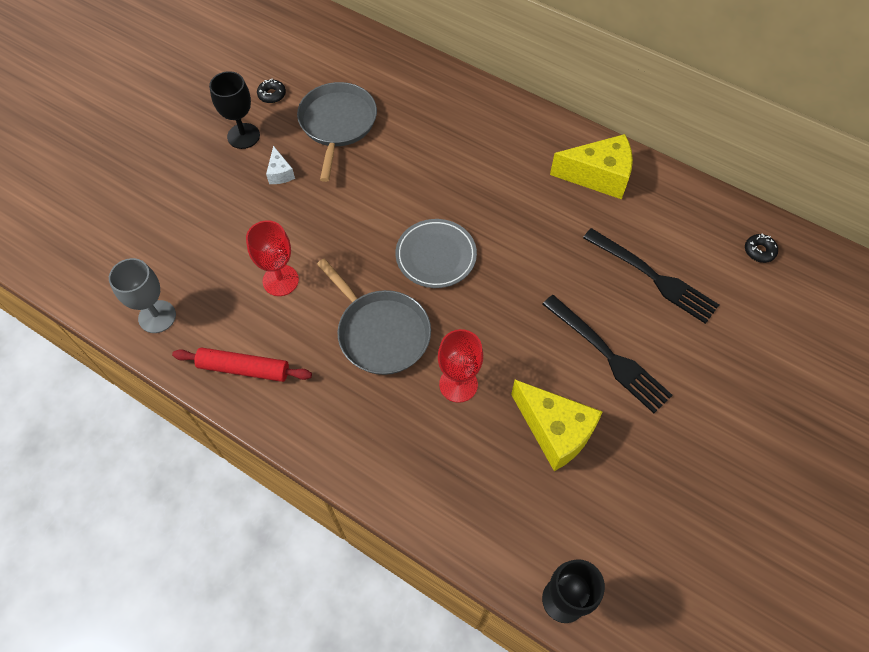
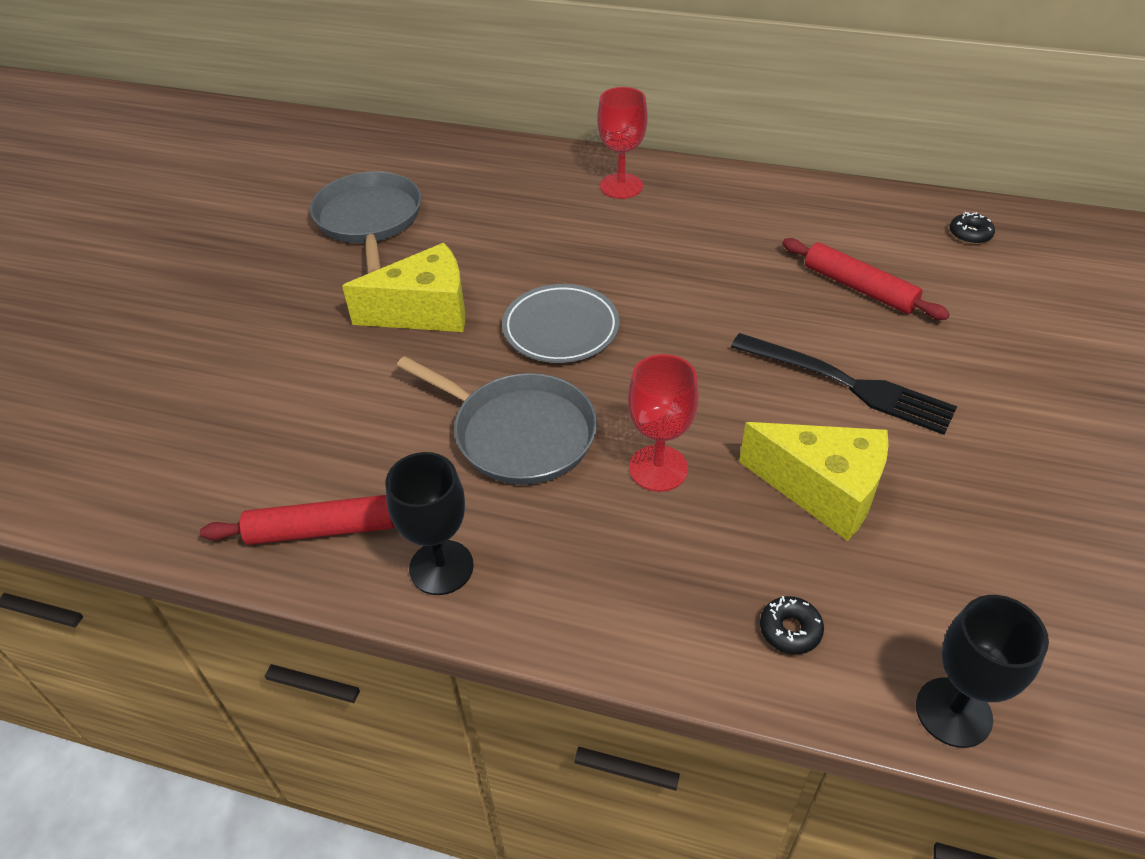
camera: 15 degrees left, 15 degrees down
grey goblet [109,258,176,333] -> none
black goblet [209,71,260,149] -> black goblet moved to [386,452,474,595]
red goblet [246,220,299,296] -> red goblet moved to [597,87,648,199]
black donut [257,79,286,103] -> black donut moved to [760,596,824,654]
white cheese [266,146,295,184] -> none
yellow cheese [550,134,633,199] -> yellow cheese moved to [342,243,465,332]
black fork [583,228,719,324] -> red rolling pin [782,238,950,320]

